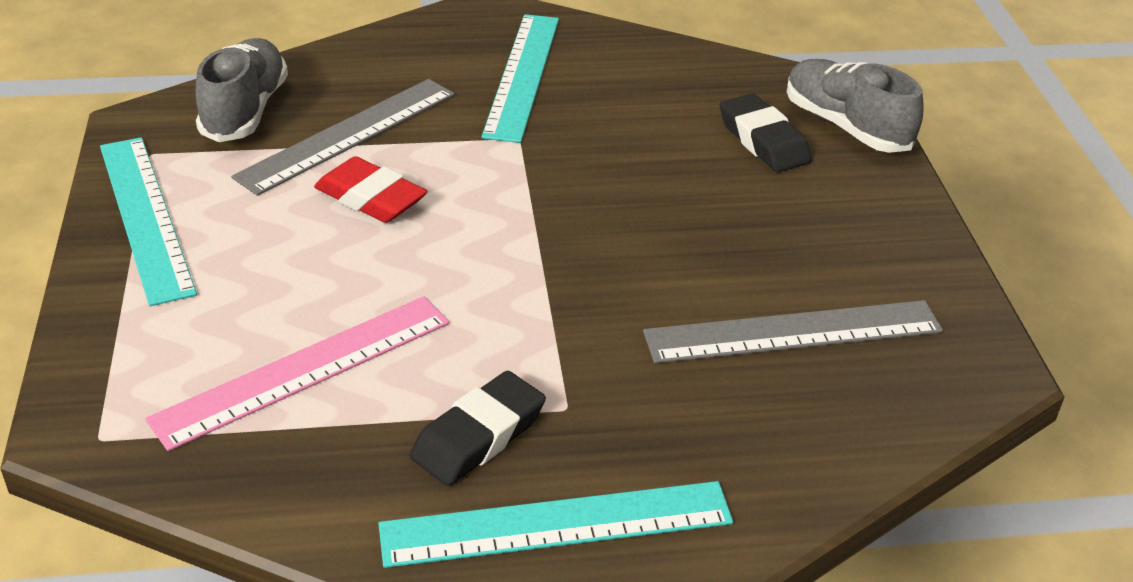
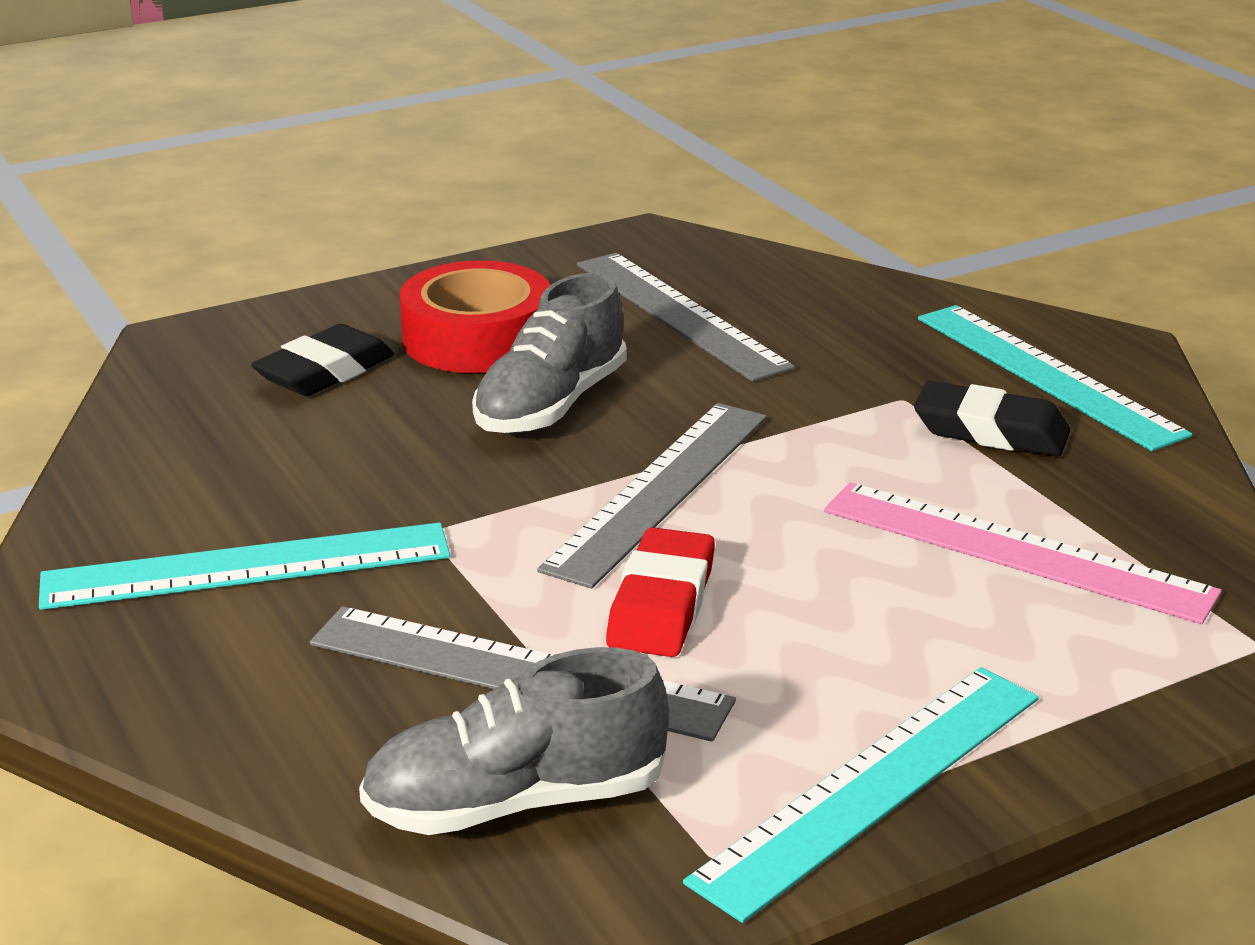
camera: 110 degrees left, 10 degrees down
grey shoe [787,59,924,153] -> grey shoe moved to [472,273,627,434]
none -> red tape [400,260,550,373]
none -> grey ruler [537,403,767,589]

